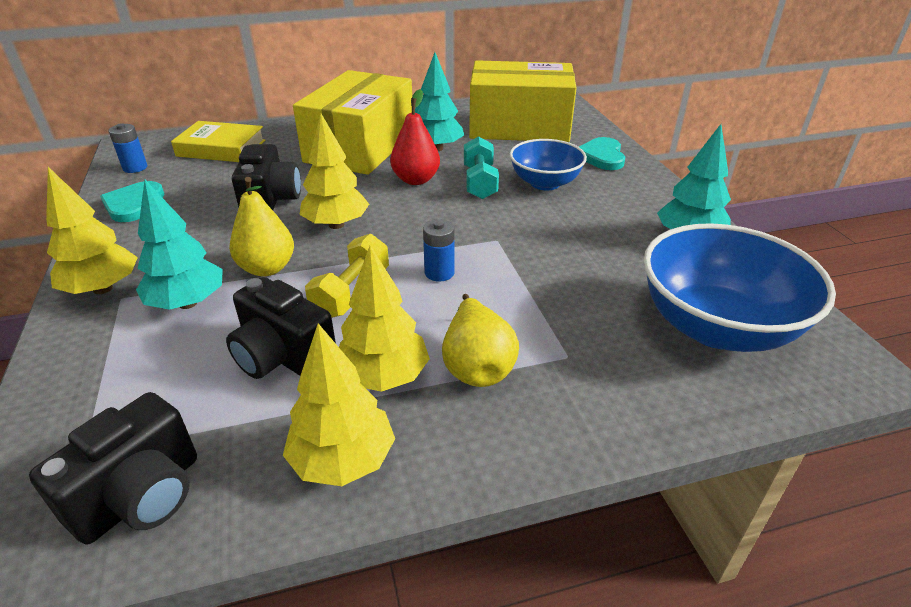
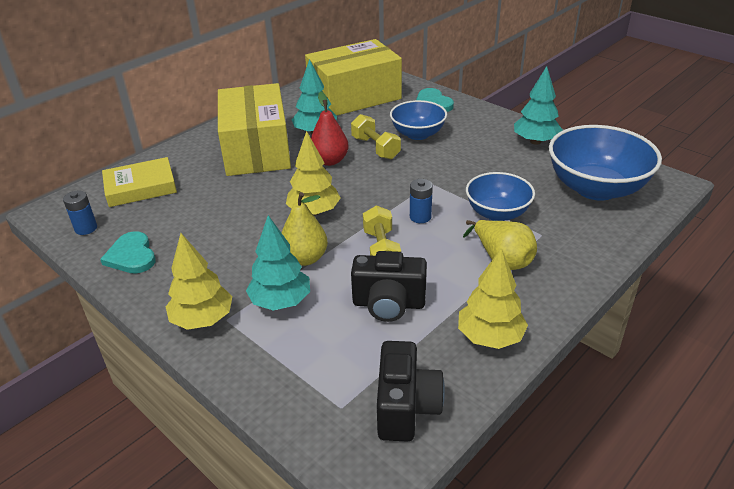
camera: 30 degrees left, 0 degrees up
black camera [232,144,301,210] -> none
yellow tree [339,245,430,392] -> none
turquoise dumbbell [464,136,499,200] -> yellow dumbbell [351,114,401,159]
none -> blue bowl [466,172,535,221]

